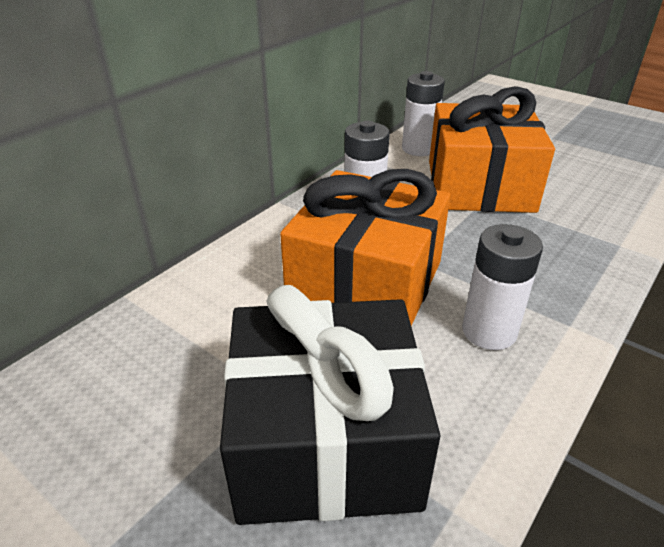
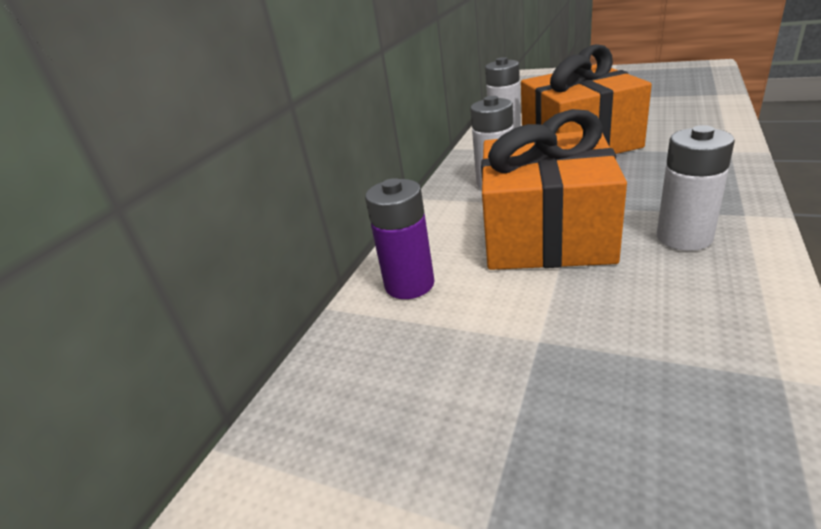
camera: 10 degrees left, 5 degrees down
black gift [220,285,440,525] -> none
none -> purple battery [365,178,435,299]

